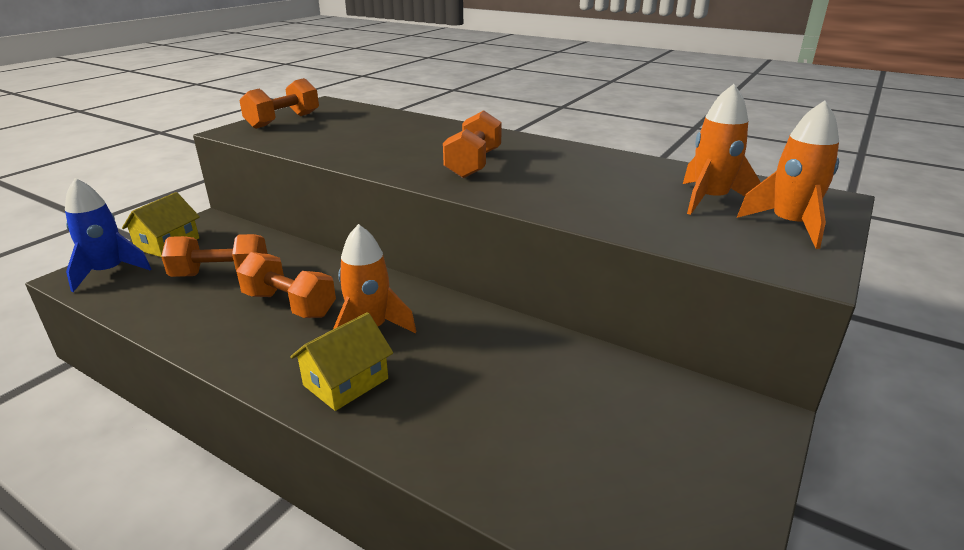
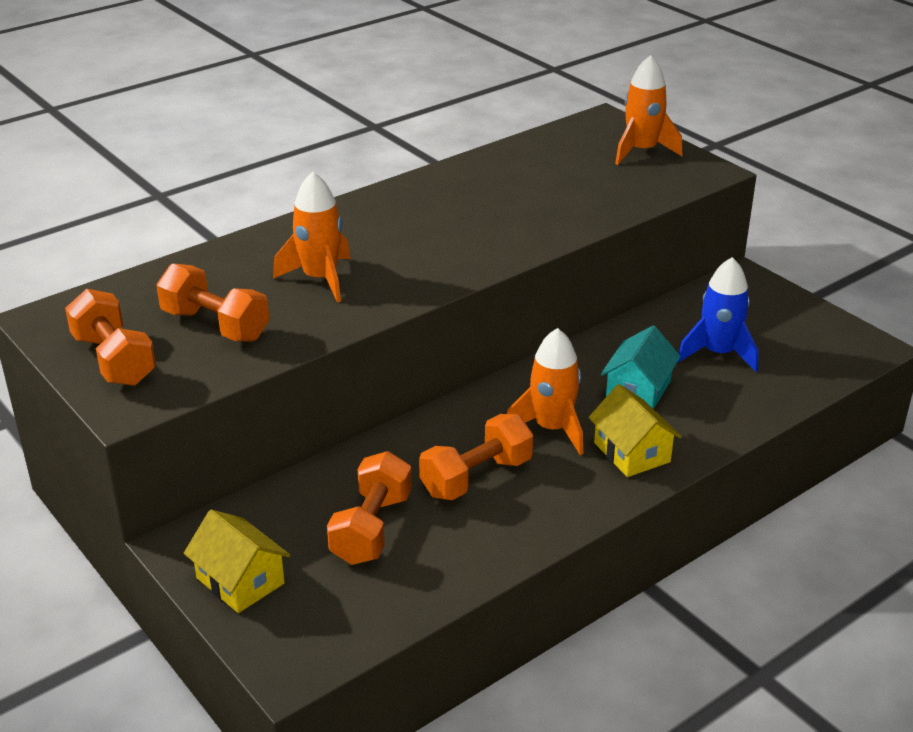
camera: 70 degrees left, 5 degrees up
blue rocket [65,178,151,292] -> blue rocket moved to [678,257,759,372]
orange dumbbell [443,110,502,178] -> orange dumbbell moved to [156,264,269,342]
orange rocket [683,84,761,215] -> orange rocket moved to [273,172,351,302]
none -> turquoise house [601,325,681,409]

